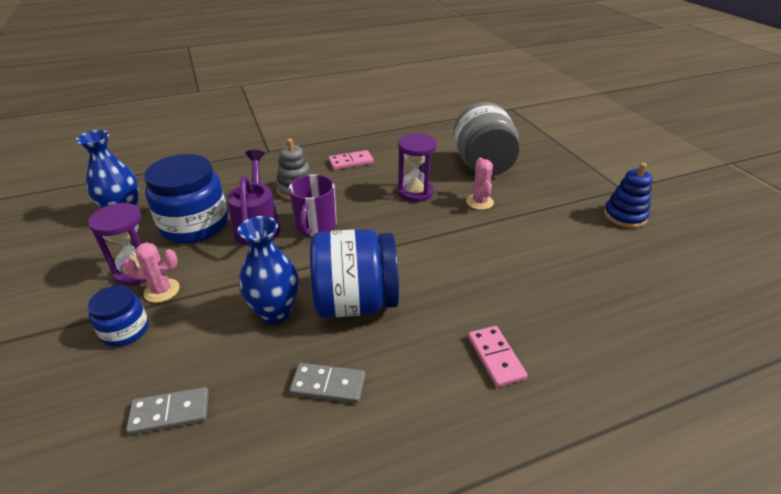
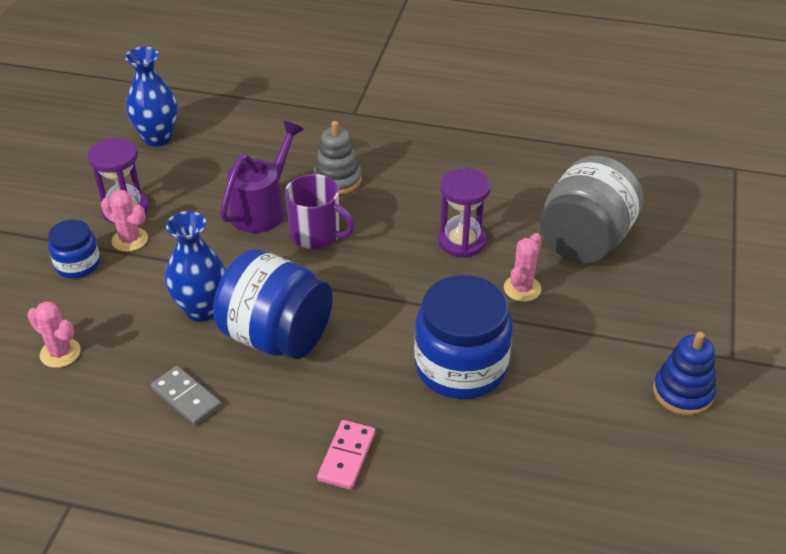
camera: 35 degrees right, 5 degrees up
grey domino [126,387,209,435] -> pink cactus [27,301,81,368]
blue jar [144,154,228,243] -> blue jar moved to [414,275,513,399]
purple mug [289,174,337,236] -> purple mug turned 105 degrees counterclockwise [285,174,354,249]
pink domino [329,150,374,170] -> none

